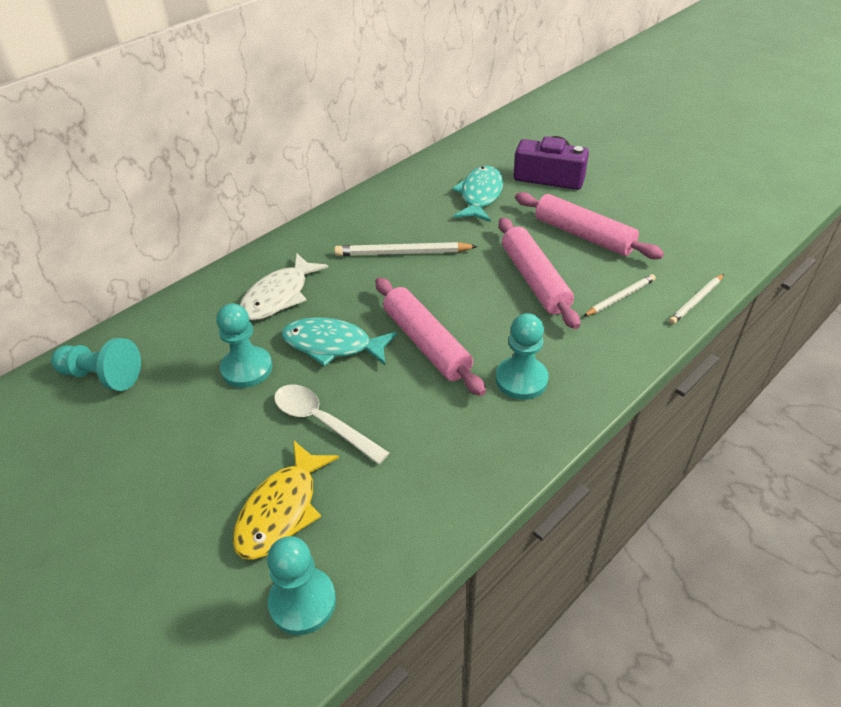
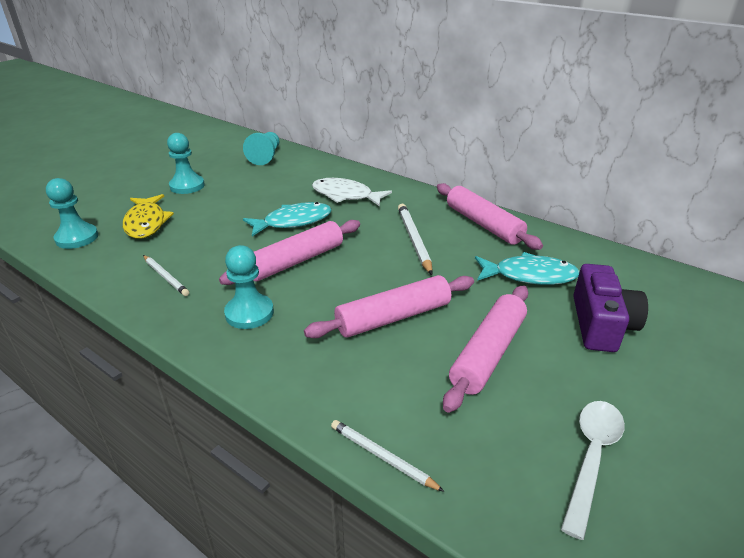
camera: 80 degrees right, 10 degrees down
turquoise pawn [216,303,273,388] -> turquoise pawn moved to [167,133,205,194]
yellow fish [233,440,339,560] -> yellow fish turned 120 degrees counterclockwise [123,194,174,239]
white spoon [274,385,389,464] -> white spoon moved to [561,401,625,540]
turquoise fish [281,317,397,367] -> turquoise fish turned 60 degrees clockwise [243,202,332,237]
white pencil [584,274,656,316] -> white pencil moved to [143,255,189,296]
none -> pink rolling pin [437,183,543,250]

